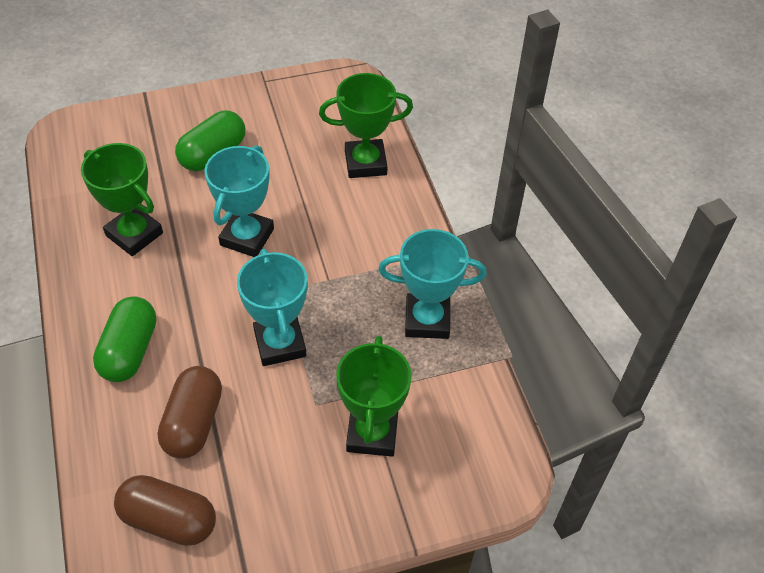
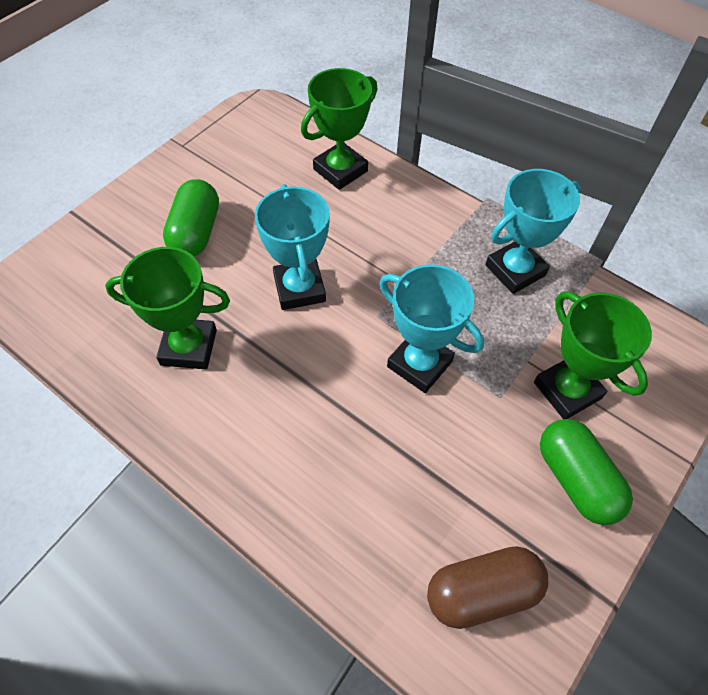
camera: 35 degrees left, 5 degrees up
green capsule [93,296,156,382] -> green capsule moved to [540,419,633,525]
brown capsule [158,366,222,459] -> none

